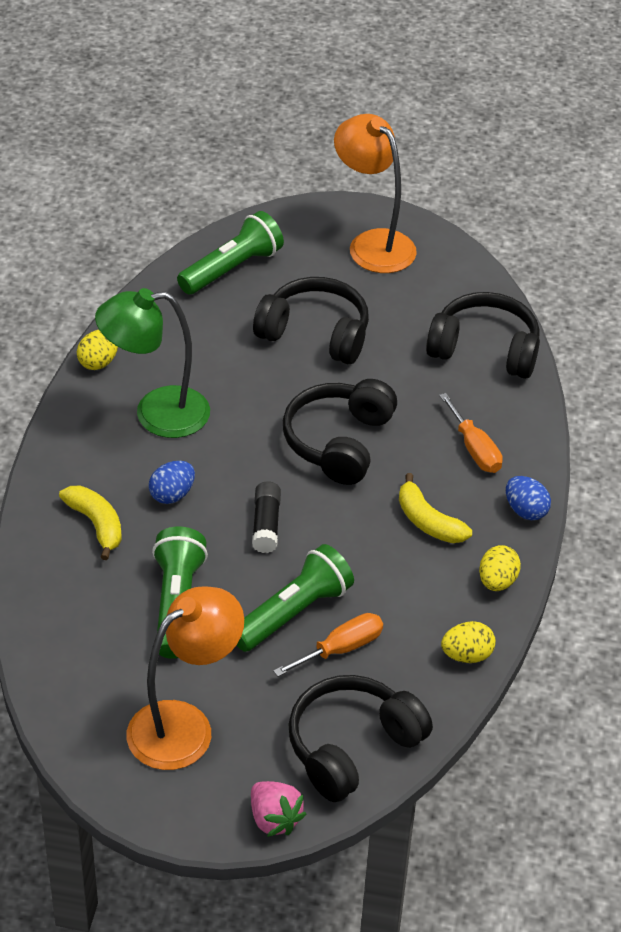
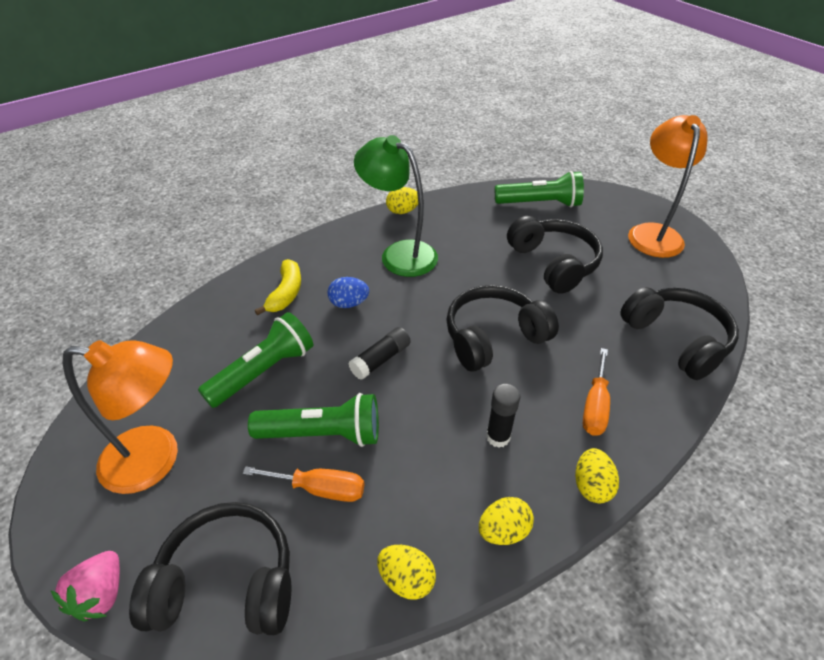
camera: 45 degrees right, 0 degrees up
yellow banana [399,473,472,543] -> black glue stick [486,384,520,448]
blue egg [506,476,551,520] -> yellow egg [575,448,619,503]

